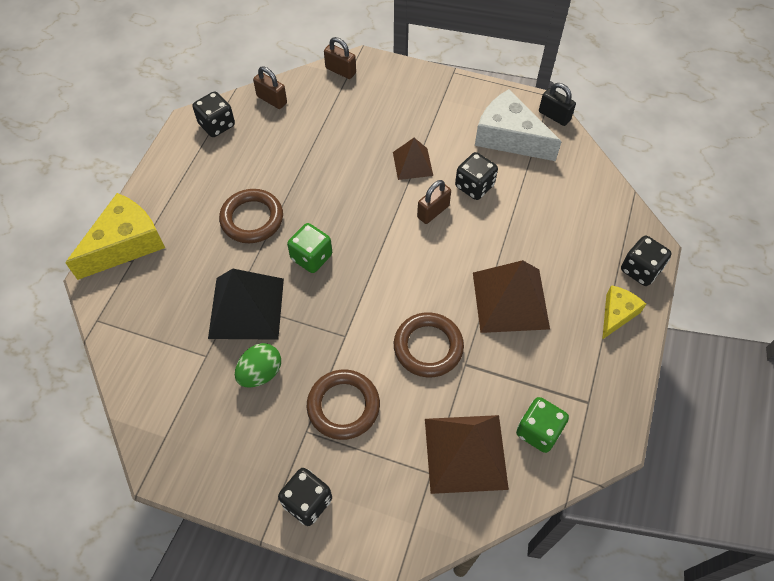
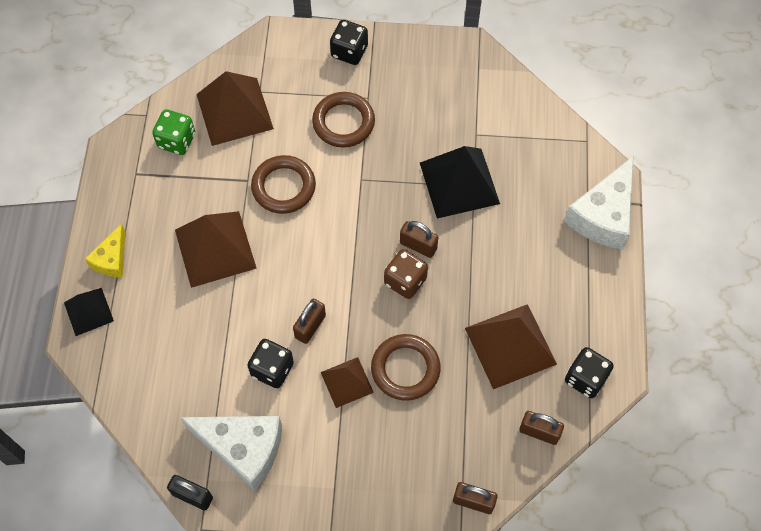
camera: 165 degrees right, 5 degrees up
yellow cheese [65,193,165,280] -> white cheese [564,156,634,249]
brown ring [219,189,283,243] -> brown ring moved to [371,334,441,401]
green egg [235,343,281,387] -> none
green dice [287,223,332,273] -> brown padlock [400,221,438,258]
black dice [621,236,672,286] -> black pyramid [64,288,114,336]
none -> brown dice [384,249,428,299]
none -> brown pyramid [465,304,557,389]

